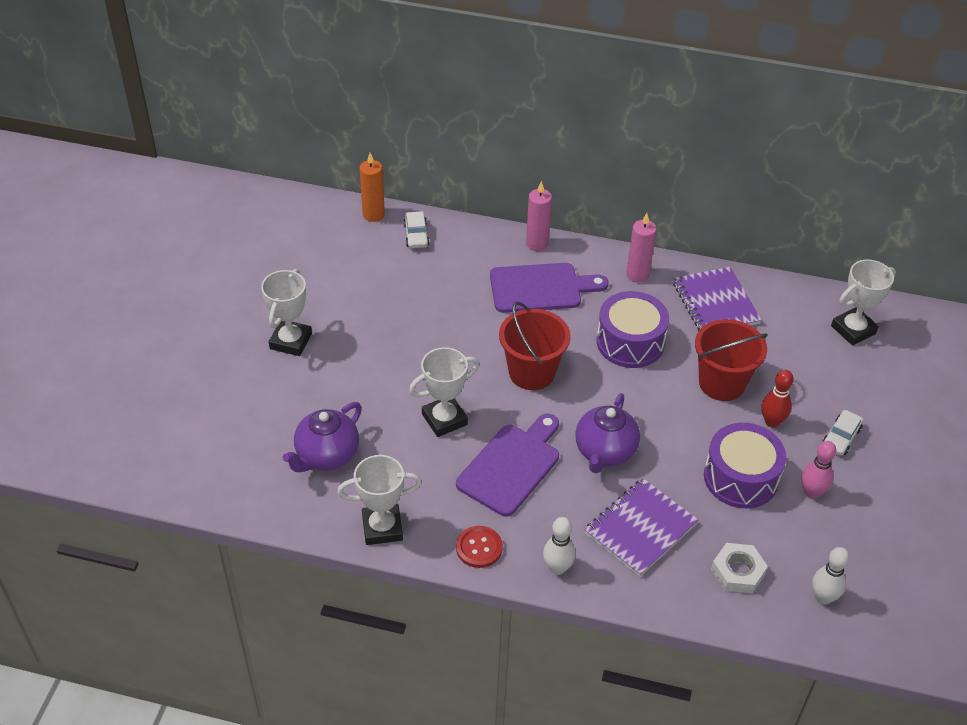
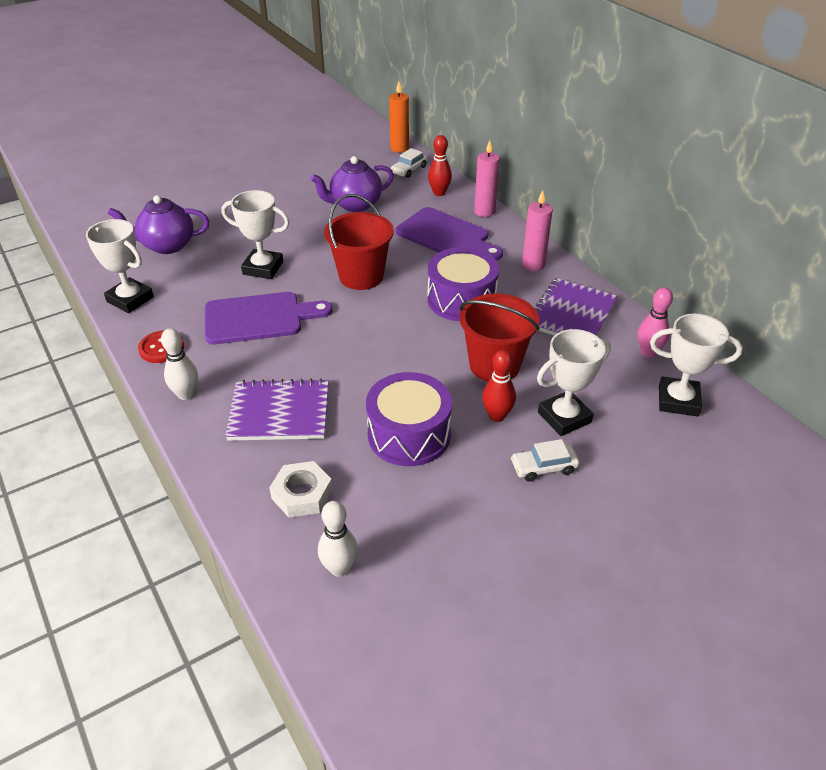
camera: 45 degrees right, 5 degrees down
white trophy [261,269,312,356] -> white trophy moved to [537,329,611,436]
purple teapot [575,393,640,473] -> purple teapot moved to [310,156,394,212]
pink bowling pin [801,441,837,499] -> pink bowling pin moved to [637,287,673,357]
none -> red bowling pin [428,135,452,196]

